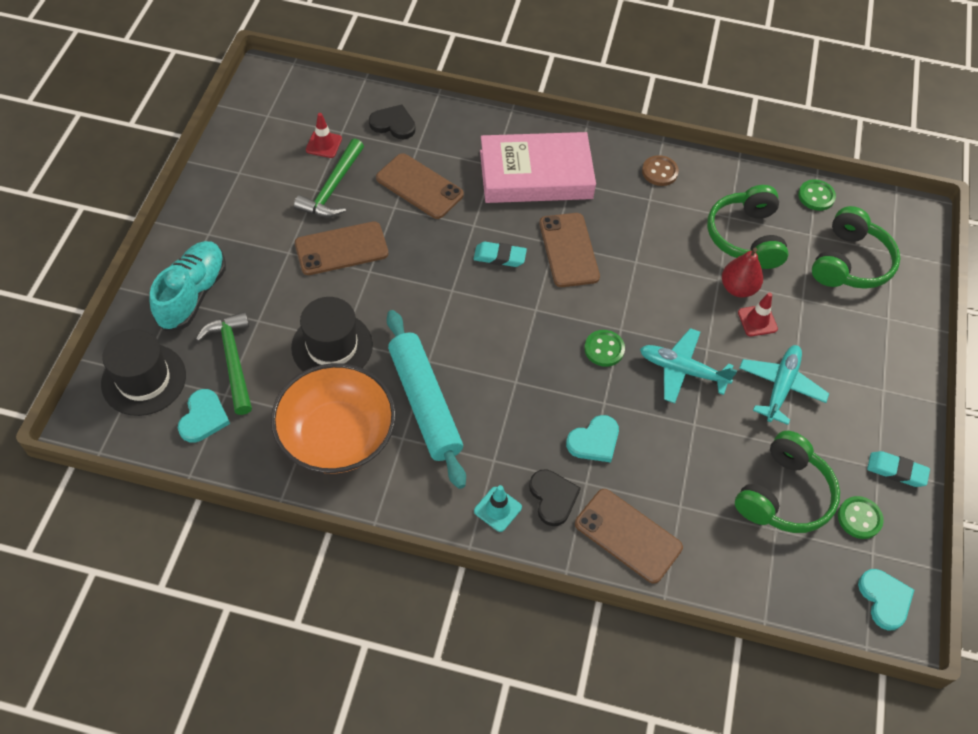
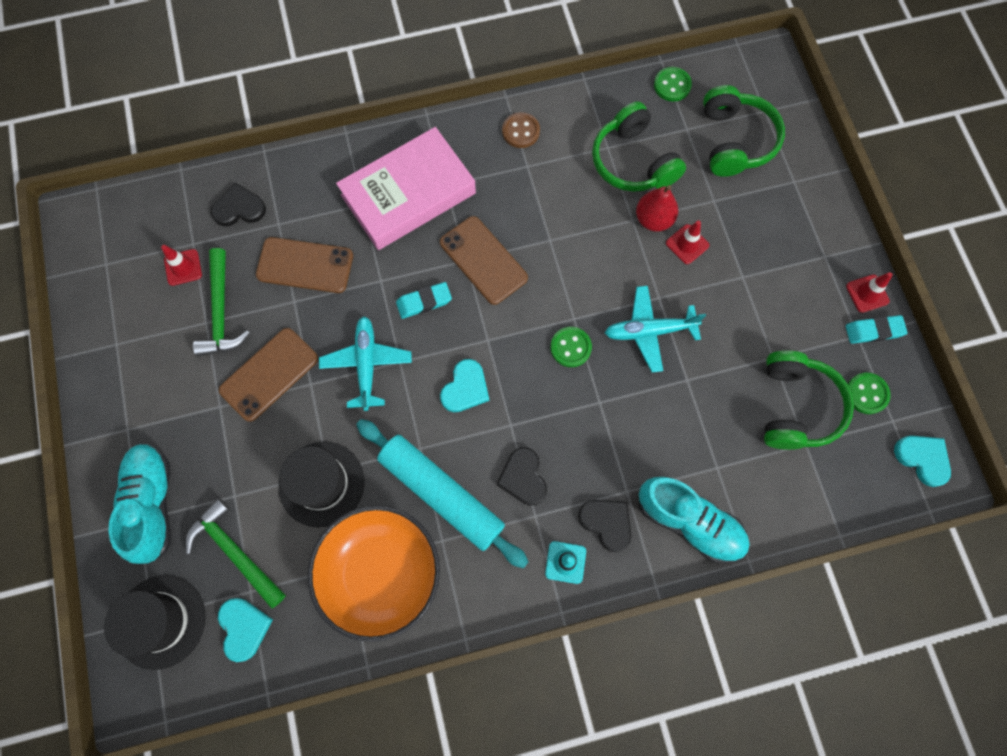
camera: 25 degrees left, 15 degrees up
turquoise heart [566,415,619,462] -> turquoise heart moved to [440,359,489,412]
brown phone [575,489,683,584] -> turquoise shoe [639,477,750,563]
turquoise plane [739,345,829,425] -> turquoise plane moved to [319,316,412,411]
none -> black heart [496,447,547,506]
none -> red traffic cone [846,272,893,313]

